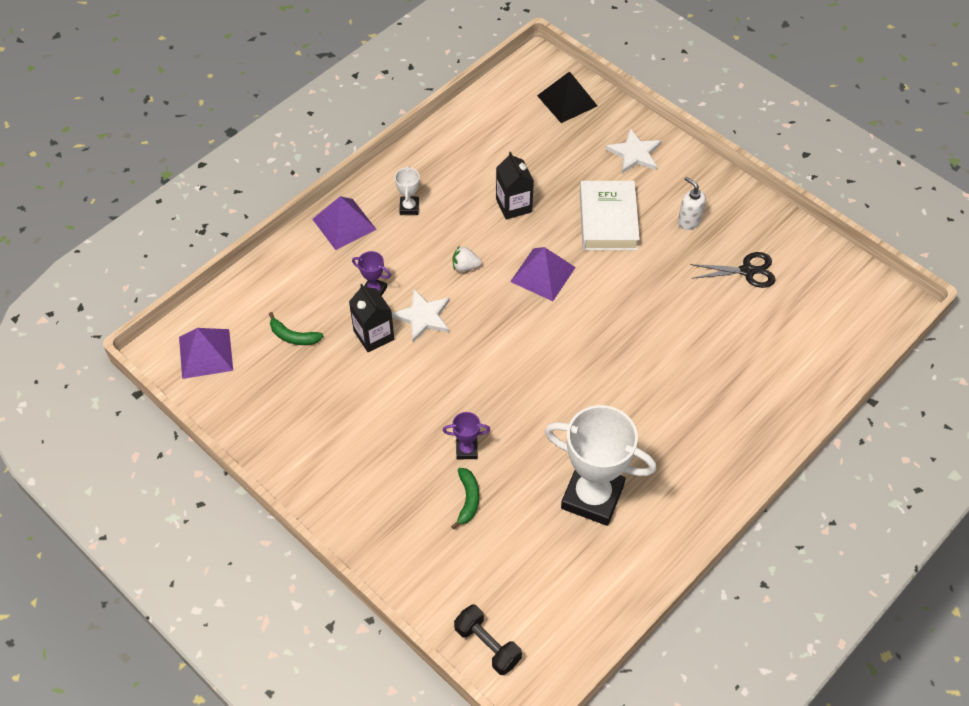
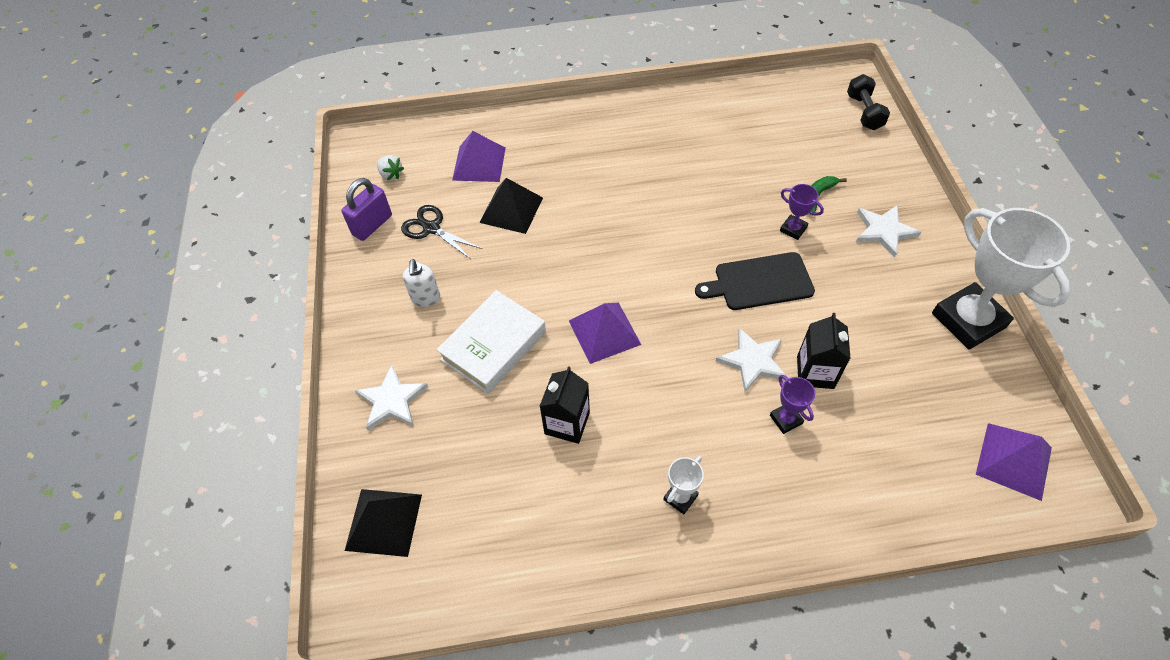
camera: 140 degrees left, 0 degrees up
green banana [269,312,323,345] -> none
purple pyramid [312,196,377,250] -> purple pyramid moved to [452,131,506,182]
white strawberry [452,246,482,272] -> white strawberry moved to [377,155,404,180]
white trophy [545,405,657,526] -> white trophy moved to [932,208,1070,350]
none -> purple padlock [341,178,392,241]
none -> black pyramid [479,178,543,234]
none -> black cutting board [695,252,815,310]
none -> white star [856,205,921,258]

